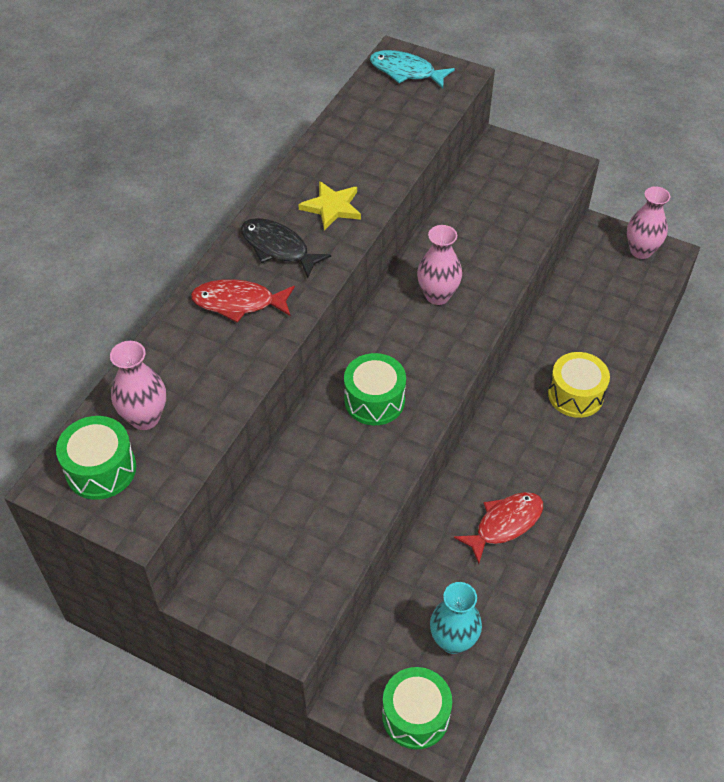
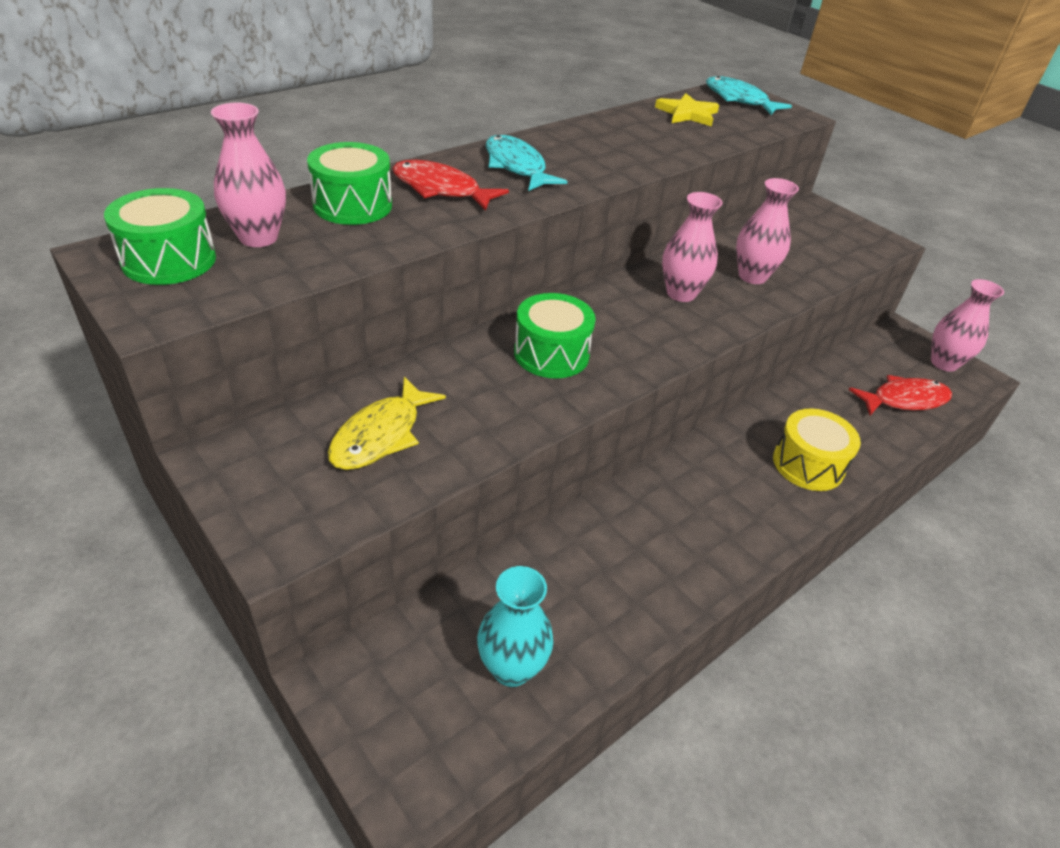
camera: 20 degrees right, 10 degrees down
black fish [241,218,331,278] -> turquoise fish [486,135,568,191]
yellow star [298,181,361,231] -> yellow star moved to [655,93,719,127]
green drum [382,667,452,749] -> green drum moved to [307,142,392,225]
red fish [454,492,543,564] -> red fish moved to [849,375,952,415]
none -> yellow fish [328,377,446,470]
none -> pink vase [736,178,799,284]

